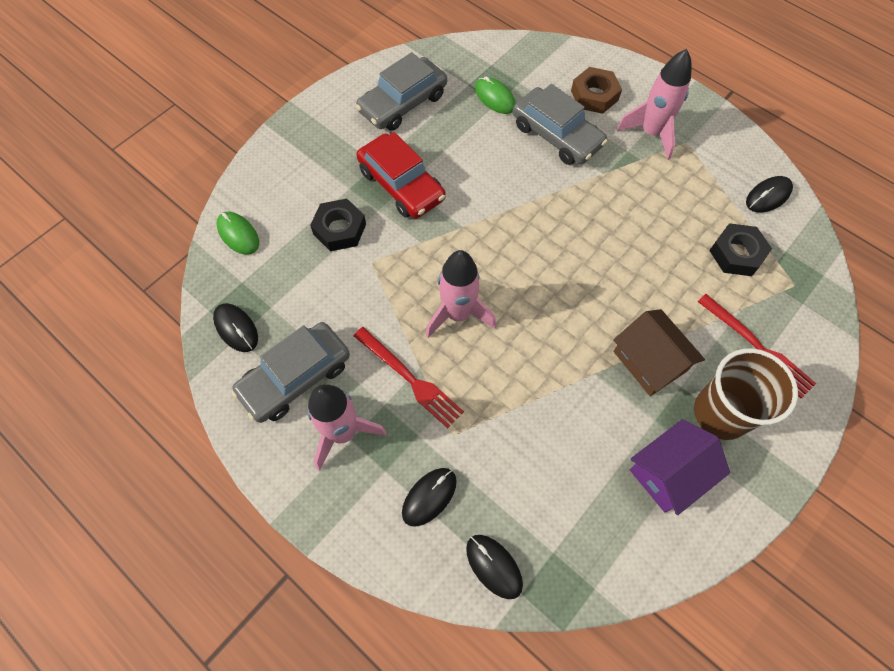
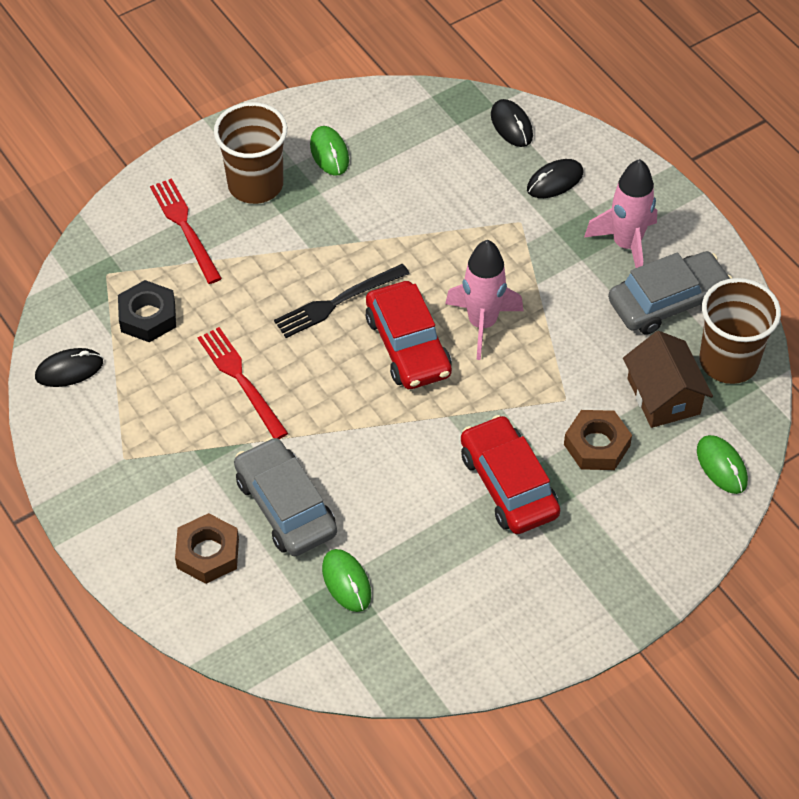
camera: 165 degrees left, 10 degrees down
black mouse [213,303,258,352] -> brown cup [700,278,781,384]
black nut [310,199,366,251] -> brown nut [564,410,632,470]
red fork [354,327,464,428] -> red fork moved to [198,327,288,439]
grey car [356,52,447,131] -> none
brown house [613,309,705,396] -> brown house moved to [623,331,713,428]
pink rocket [617,49,692,160] -> none
purple house [630,419,730,515] -> green mouse [310,126,349,176]
none -> black fork [274,264,410,338]
none -> red car [365,281,452,389]

